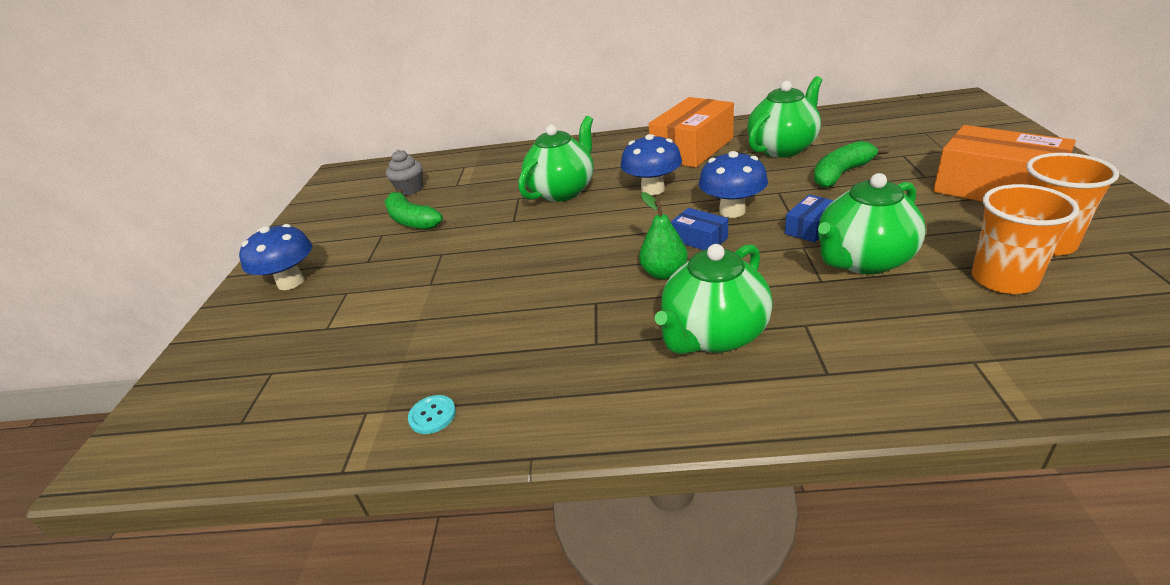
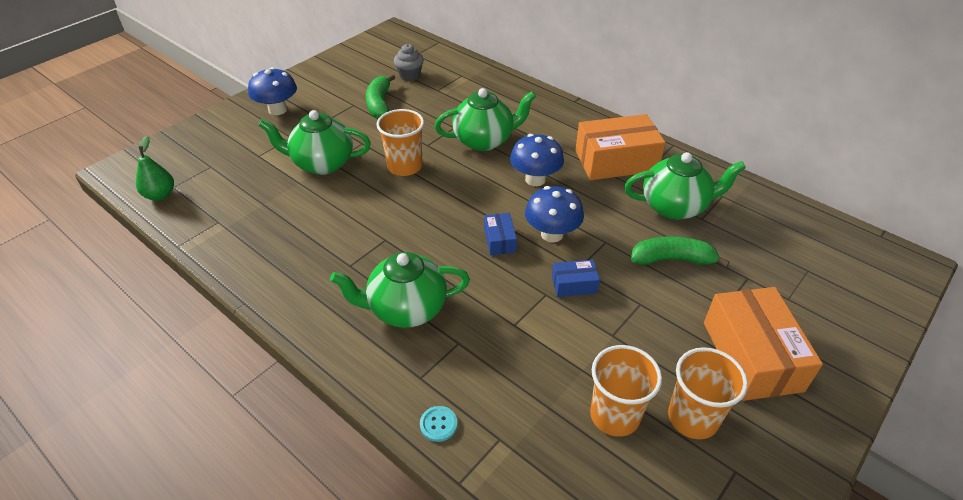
camera: 35 degrees right, 10 degrees up
turquoise button [408,395,456,434] -> turquoise button moved to [420,406,457,442]
green pear [639,192,688,280] -> green pear moved to [136,136,174,201]
green teapot [818,173,926,275] -> green teapot moved to [259,110,371,175]
none -> orange cup [376,109,424,176]

